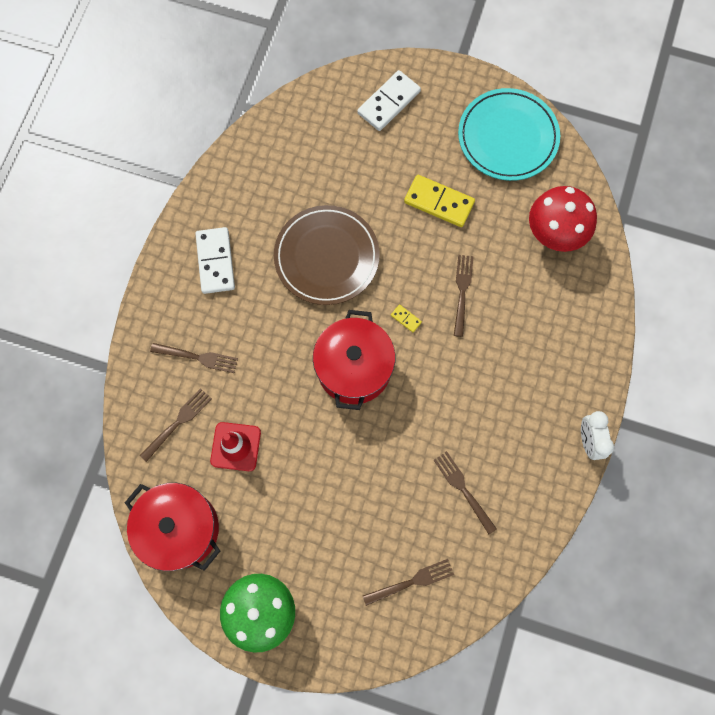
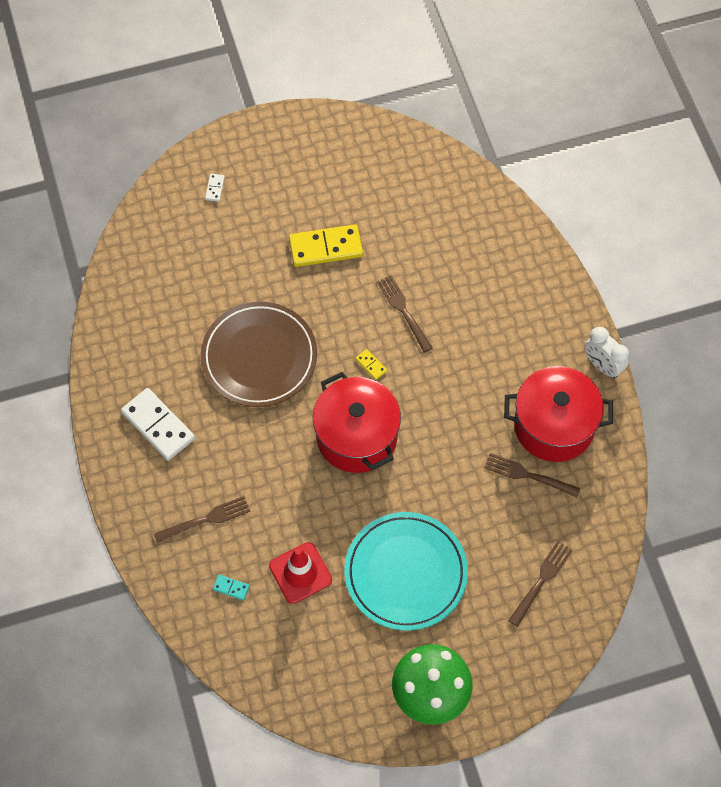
camera: 35 degrees left, 10 degrees down
red pot [125,483,220,571] -> red pot moved to [504,366,613,462]
brown fork [139,388,212,462] -> turquoise domino [213,574,249,600]
white domino [357,70,421,131] -> white domino [205,174,225,202], size x0.44
yellow domino [391,304,422,332] -> yellow domino turned 45 degrees clockwise [355,349,387,380]
turquoise plate [458,88,560,181] -> turquoise plate moved to [345,512,468,631]
red mushroom [529,186,597,252] -> none

